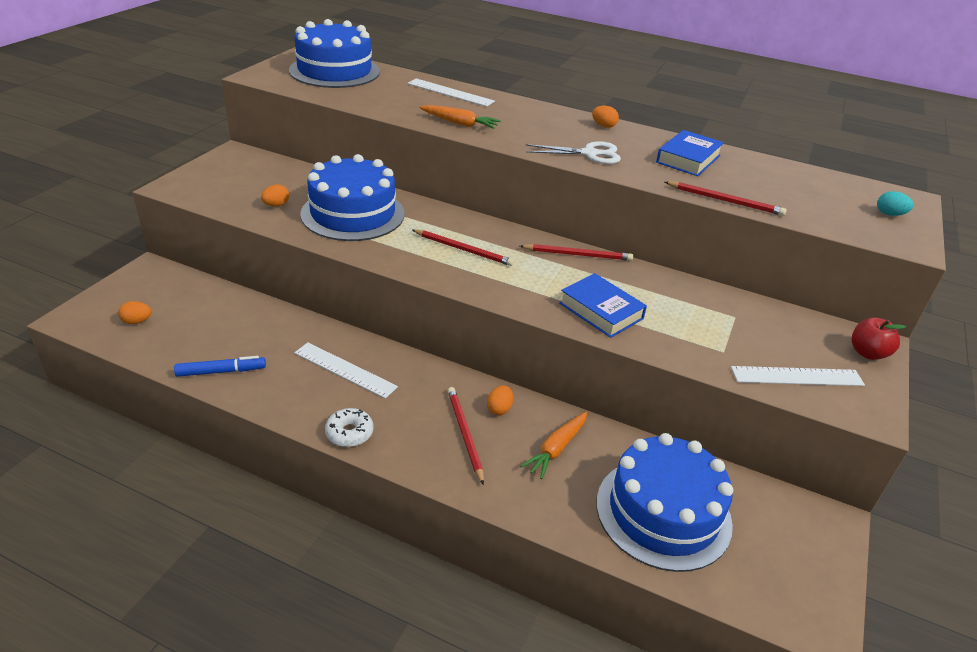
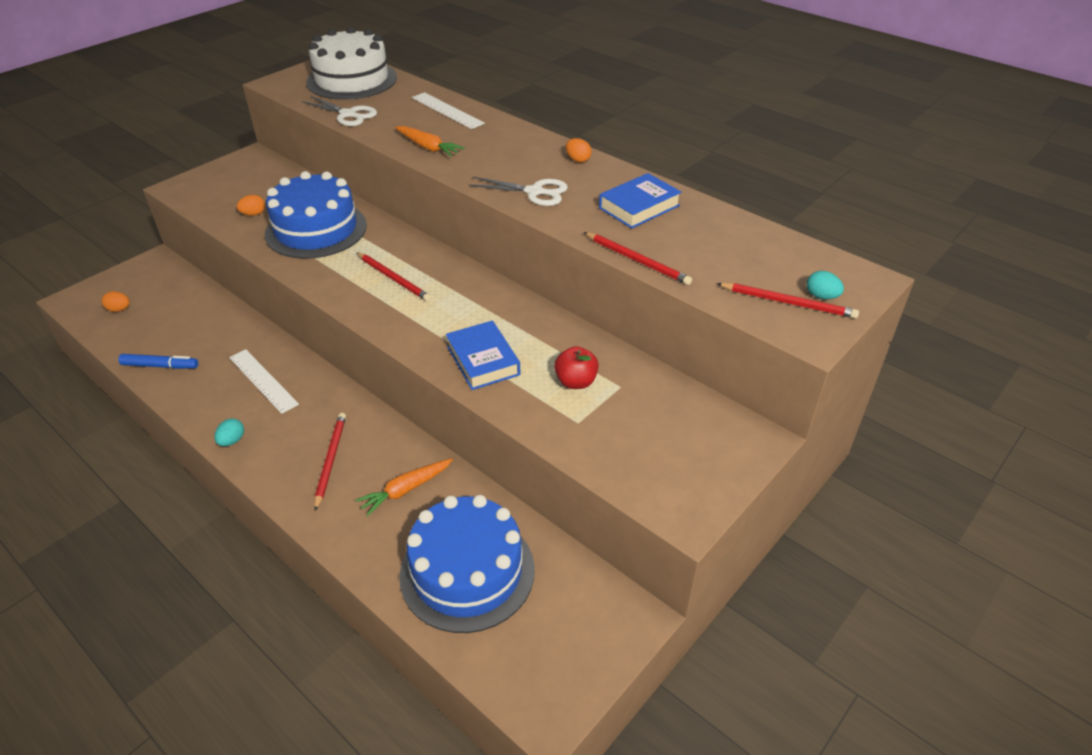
camera: 20 degrees right, 5 degrees up
blue cake [289,19,380,88] -> white cake [306,26,397,100]
white donut [325,408,374,447] -> turquoise egg [214,418,244,446]
orange egg [487,386,513,415] -> none
red pencil [520,244,633,261] -> red pencil moved to [716,283,859,319]
white ruler [731,366,865,386] -> none
red apple [851,317,906,360] -> red apple moved to [554,346,599,389]
none -> white scissors [302,96,377,126]

